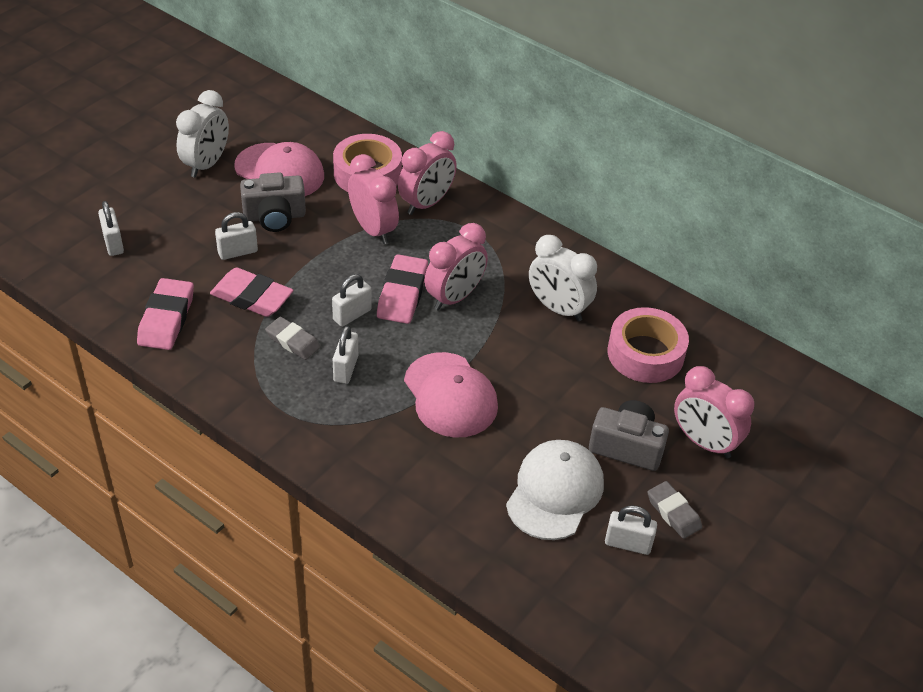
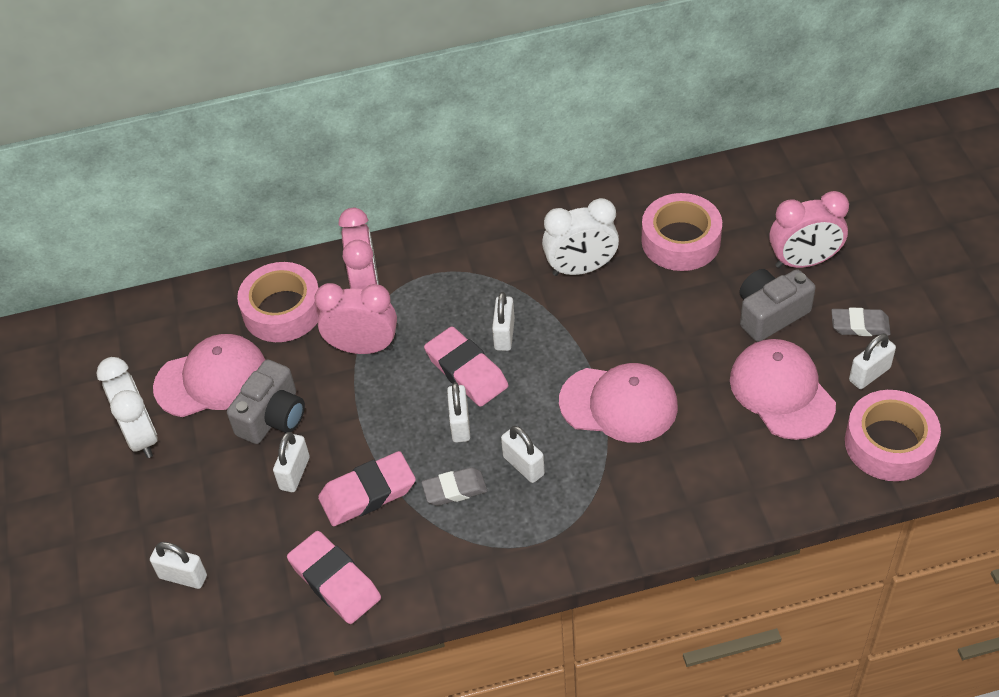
camera: 45 degrees left, 5 degrees up
pink clock [424,223,488,311] -> white padlock [492,292,515,351]
white cap [506,440,604,540] -> pink cap [730,339,836,440]
none -> pink tape [845,390,941,481]

